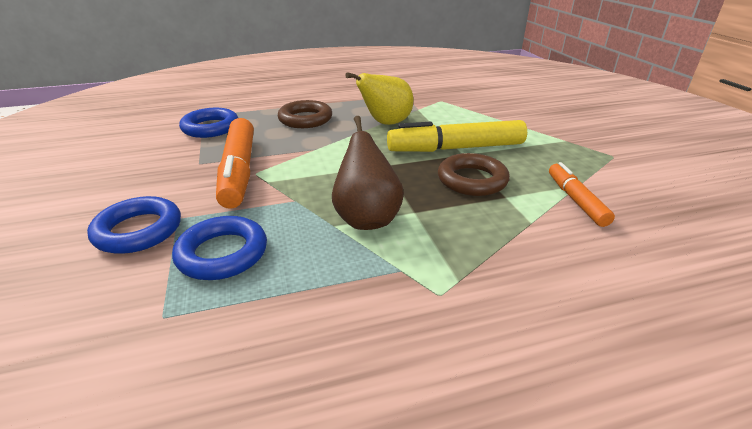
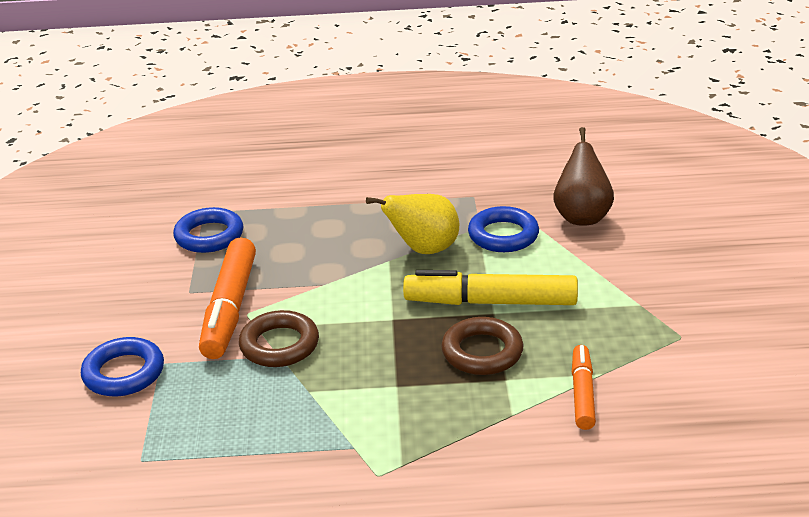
camera: 15 degrees right, 0 degrees up
blue ring [172,216,267,280] -> blue ring moved to [468,206,539,252]
brown ring [278,100,332,128] -> brown ring moved to [239,310,319,367]
brown pear [332,116,404,230] -> brown pear moved to [553,127,614,226]

